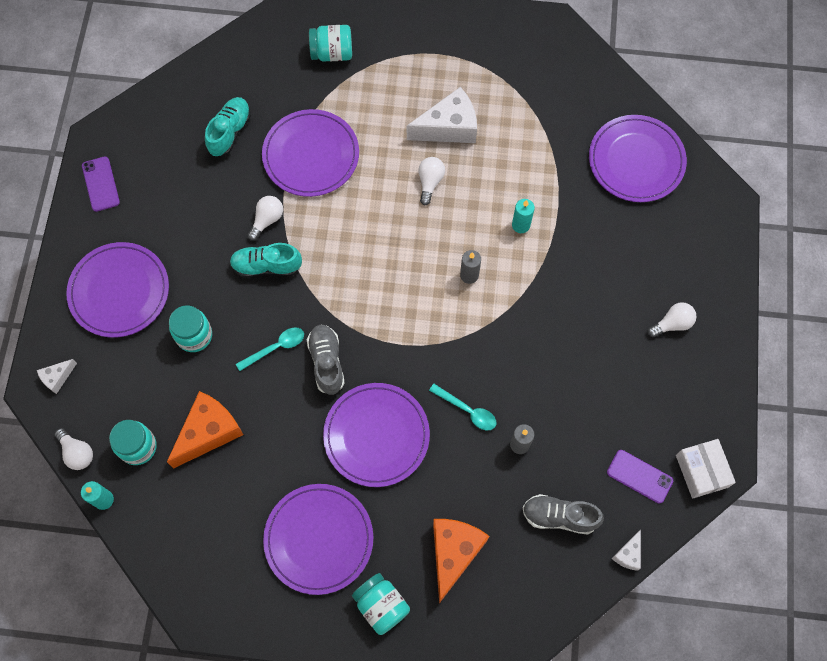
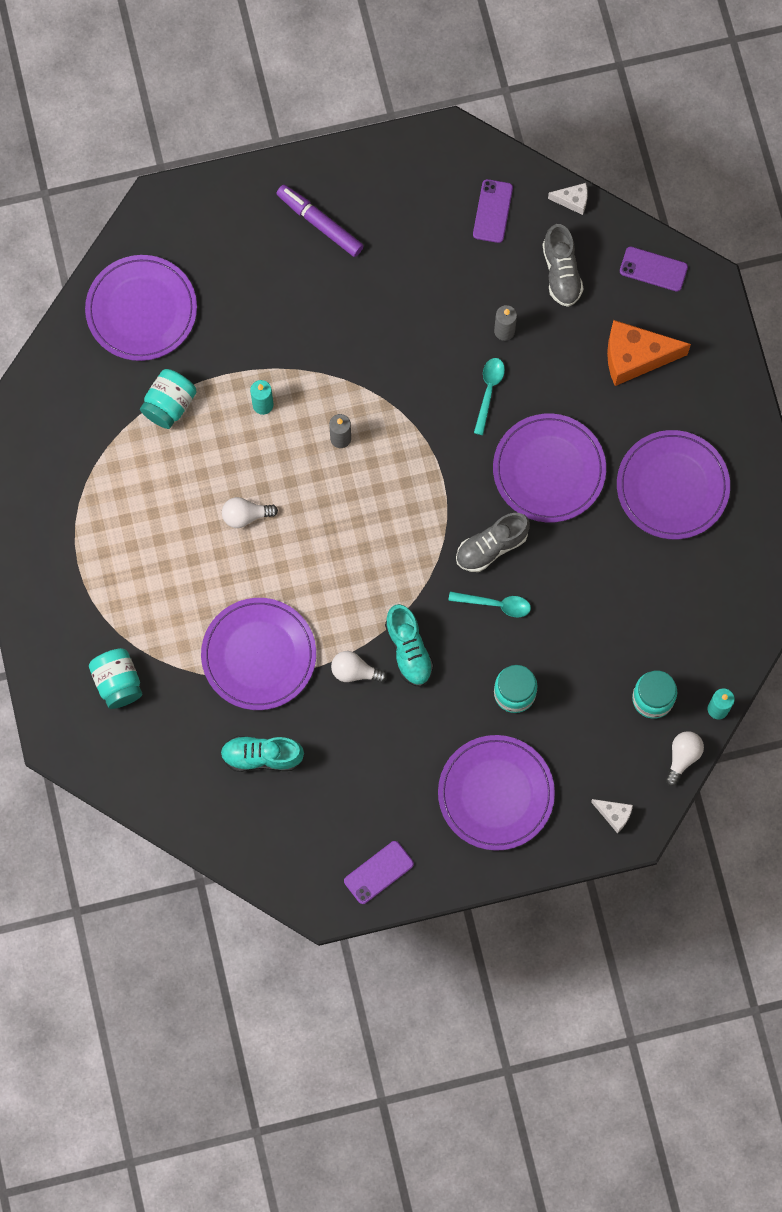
camera: 110 degrees left, 5 degrees up
orange cheese [167,391,243,469] -> none
turquoise spoon [236,327,304,371] -> turquoise spoon turned 150 degrees clockwise [448,591,531,617]
turquoise jar [352,573,410,635] -> turquoise jar moved to [140,369,197,429]
white cheese [407,87,477,143] -> none
white light bulb [648,302,696,337] -> purple marker [277,185,363,257]
white box [676,439,736,499] -> none
none -> purple phone [620,247,688,292]

